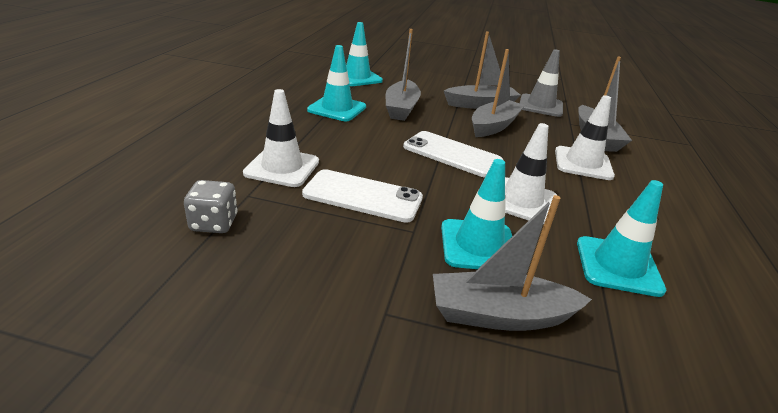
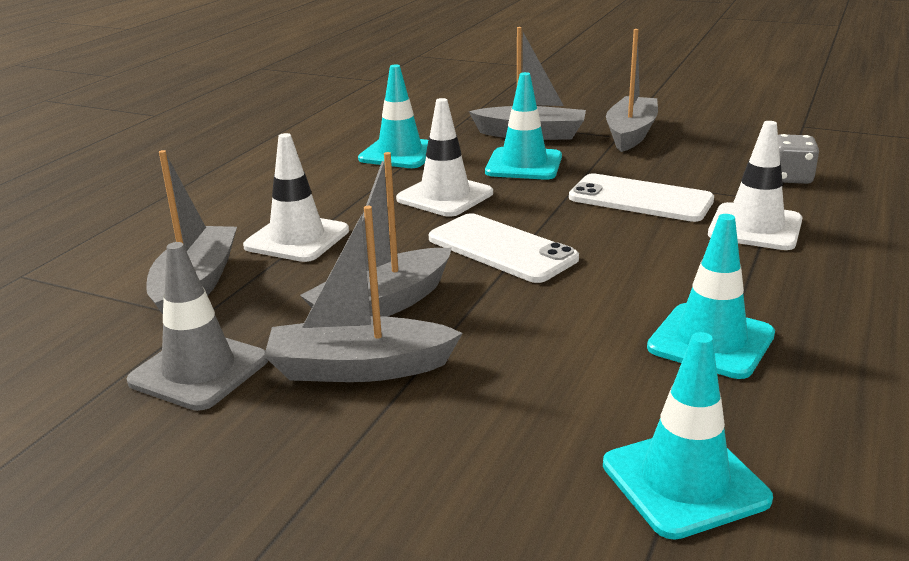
camera: 165 degrees left, 5 degrees down
grey boat [386,29,421,121] -> grey boat moved to [606,29,658,152]

